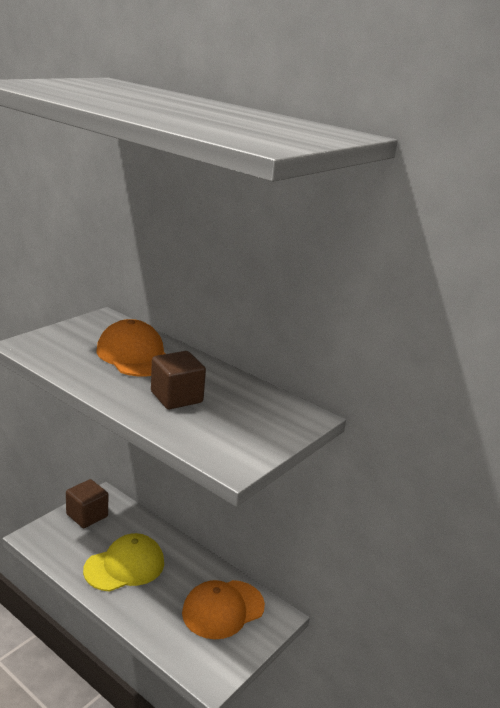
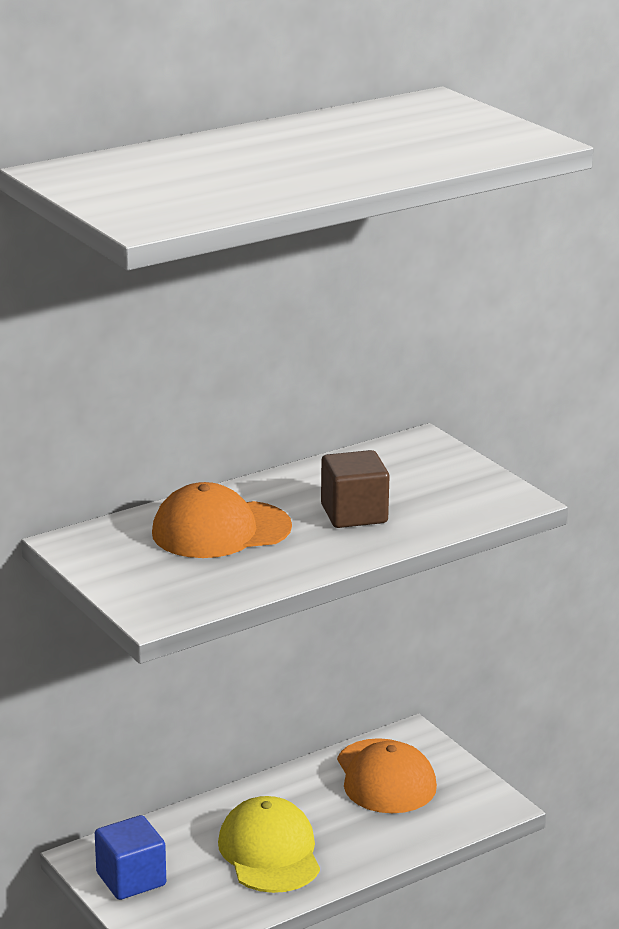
camera: 70 degrees left, 0 degrees up
brown cube [66,479,108,528] -> blue cube [95,815,166,900]

